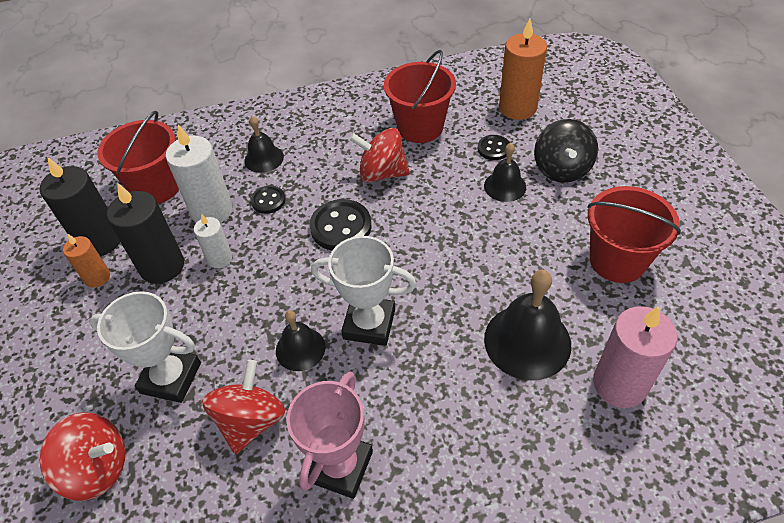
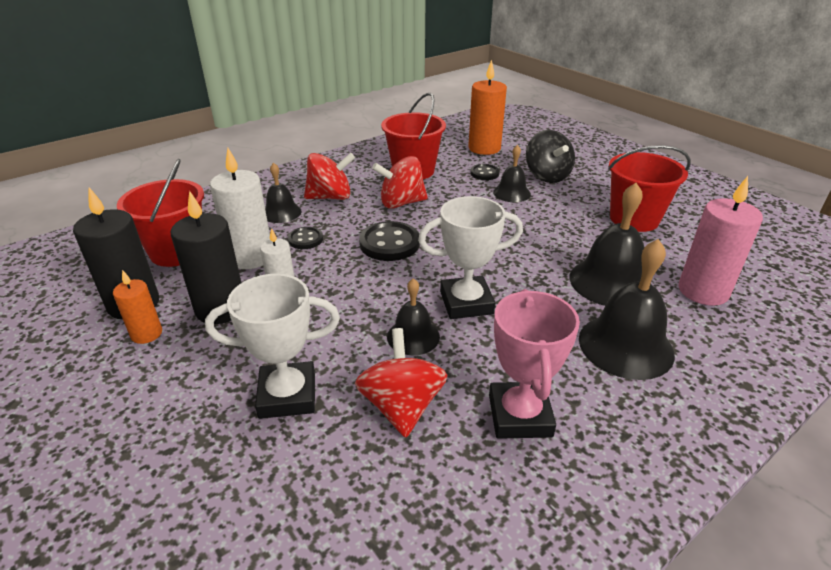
camera: 25 degrees left, 15 degrees down
red spinning top [40,412,125,501] -> red spinning top moved to [304,153,355,200]
none -> black bell [579,239,675,380]

